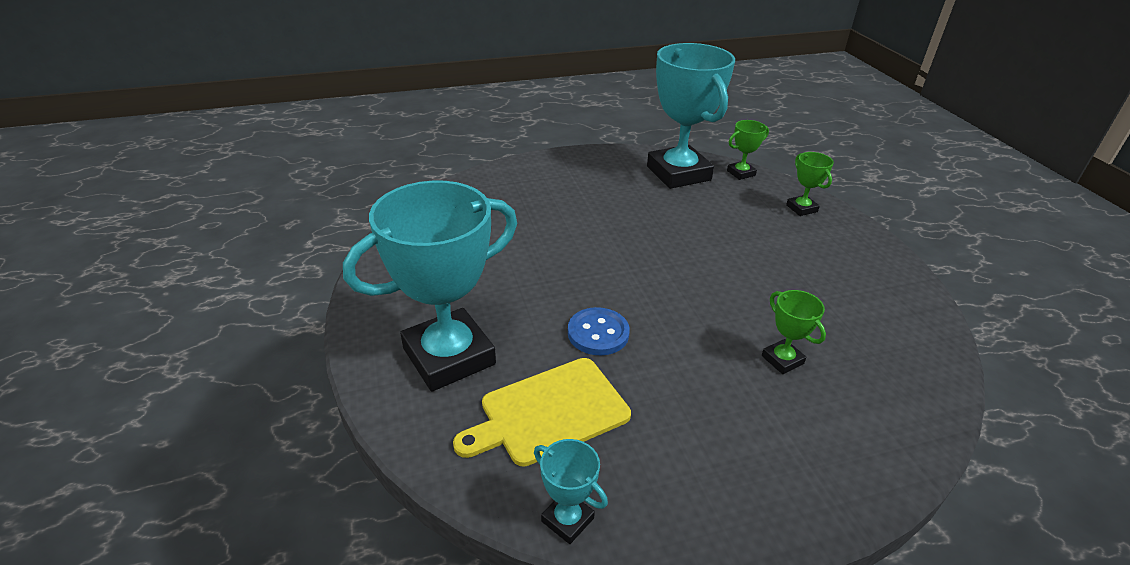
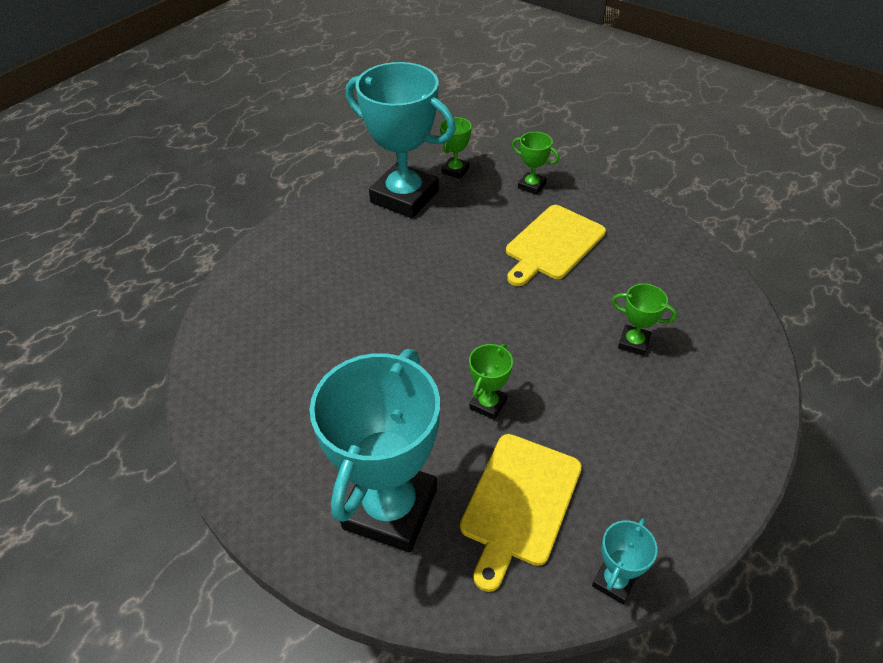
camera: 35 degrees left, 10 degrees up
turquoise trophy [534,439,608,544] -> turquoise trophy turned 60 degrees counterclockwise [592,518,658,604]
blue button [568,307,630,355] -> green trophy [469,344,513,420]
none -> yellow cutting board [506,205,606,286]

